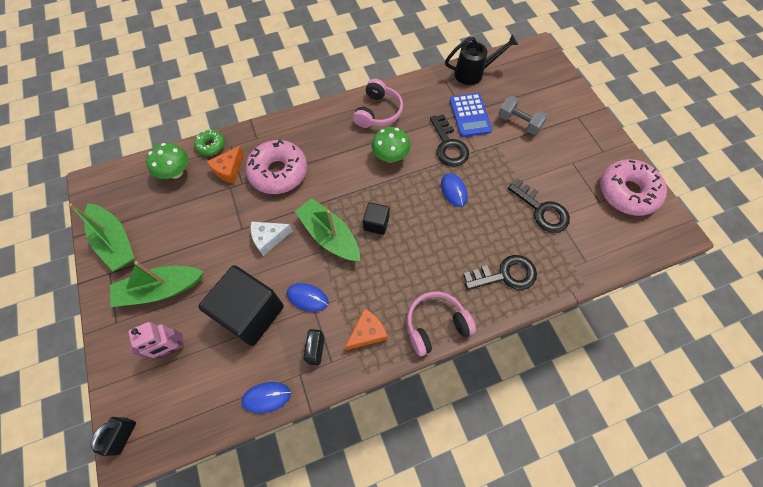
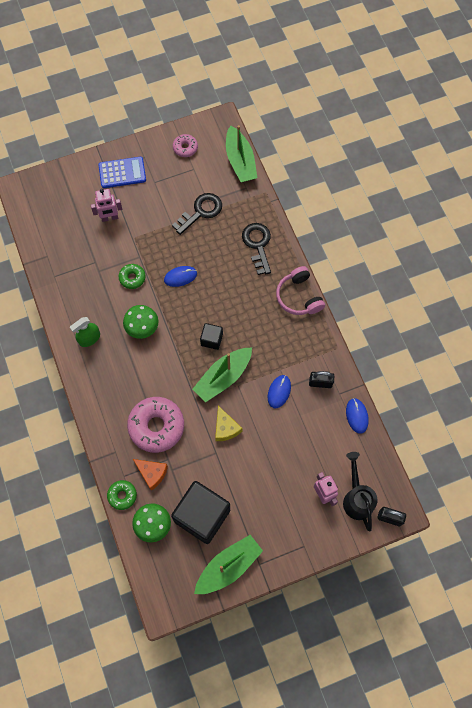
camera: 90 degrees left, 5 degrees up
green boat [110,261,204,307] -> green boat moved to [226,125,257,182]
black cube [198,265,284,346] -> black cube moved to [171,481,230,544]
white cheese [251,222,293,256] -> yellow cheese [215,406,242,441]
orange cheese [345,308,388,350] -> none
pink headphones [353,79,403,128] -> green spray bottle [70,317,100,347]
black key [430,114,469,166] -> green donut [118,264,146,289]
black watering can [445,34,518,85] -> black watering can moved to [343,452,378,531]
blue calculator [450,93,492,137] -> blue calculator moved to [98,157,146,188]
grey dumbbell [498,96,548,135] -> pink robot [91,189,122,222]
pink donut [600,159,667,216] -> pink donut [173,134,198,157], size x0.51

